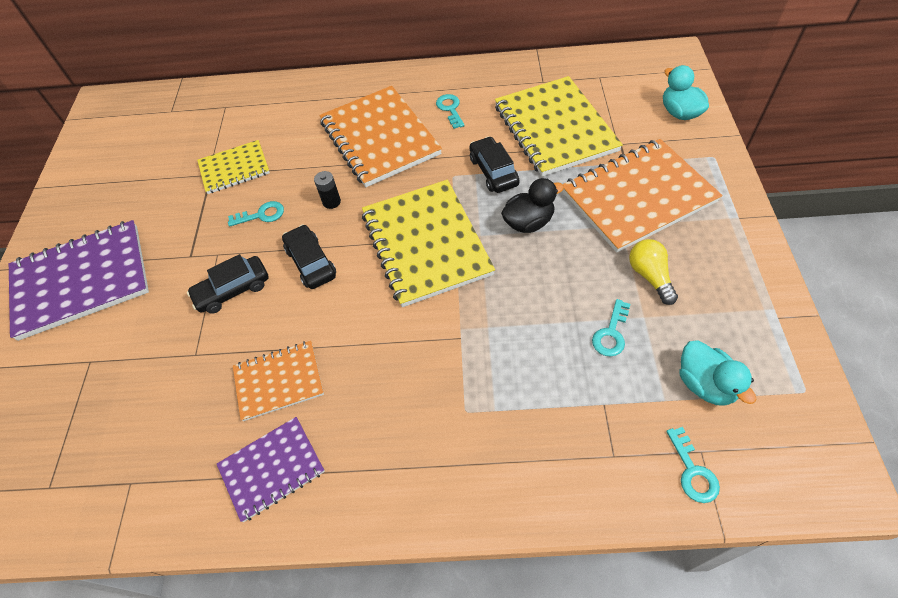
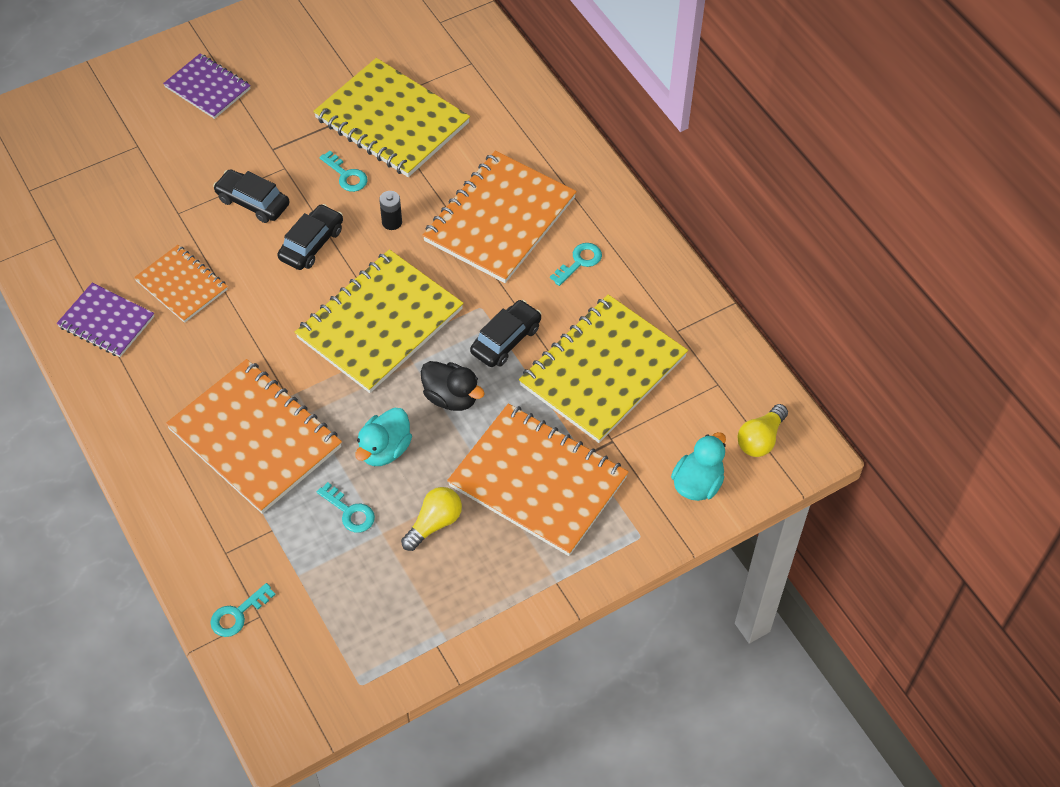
camera: 55 degrees right, 0 degrees up
purple notebook [9,220,149,341] -> purple notebook [163,53,251,119], size x0.57
yellow notebook [197,140,270,194] -> yellow notebook [313,58,470,177], size x1.77
turquoise key [592,299,630,357] -> turquoise key turned 135 degrees counterclockwise [317,482,375,533]
turquoise duck [679,340,756,406] -> turquoise duck moved to [355,408,412,466]
none -> orange notebook [166,359,342,514]
none -> yellow light bulb [737,404,788,457]

